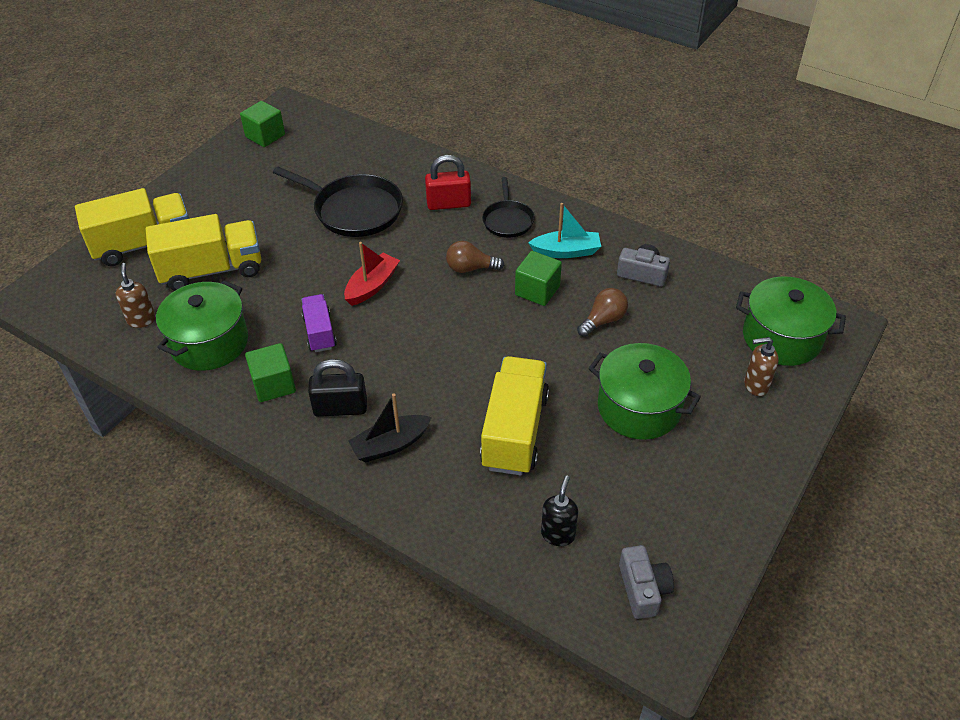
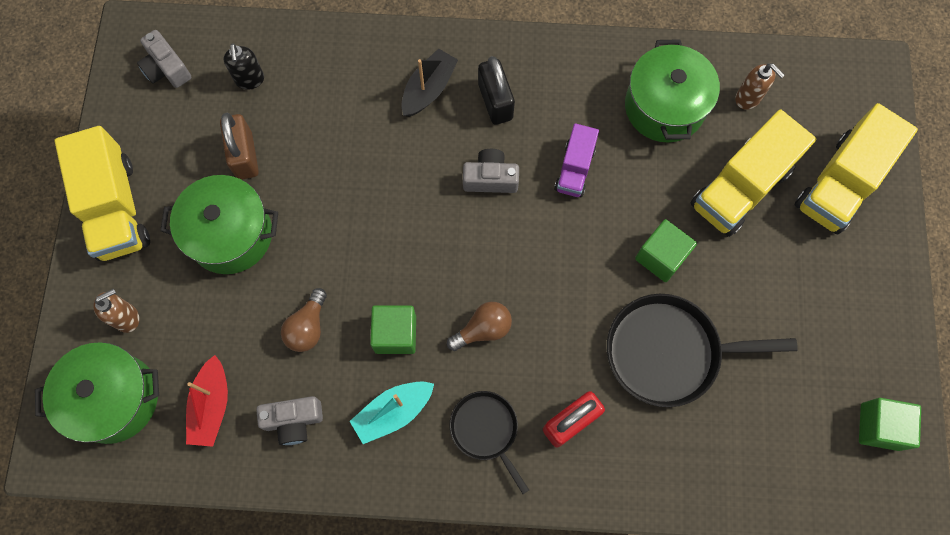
camera: 150 degrees right, 25 degrees up
green cube [245,343,296,402] -> green cube moved to [635,219,697,282]
purple truck [301,294,337,352] -> purple truck turned 60 degrees clockwise [554,123,599,197]
black padlock [308,359,367,417] -> black padlock turned 75 degrees counterclockwise [478,56,515,125]
red boat [344,242,400,306] -> red boat moved to [186,355,228,447]
yellow truck [480,356,549,475] -> yellow truck moved to [54,126,150,261]
none -> brown padlock [220,113,259,180]
none -> grey camera [463,149,519,193]

